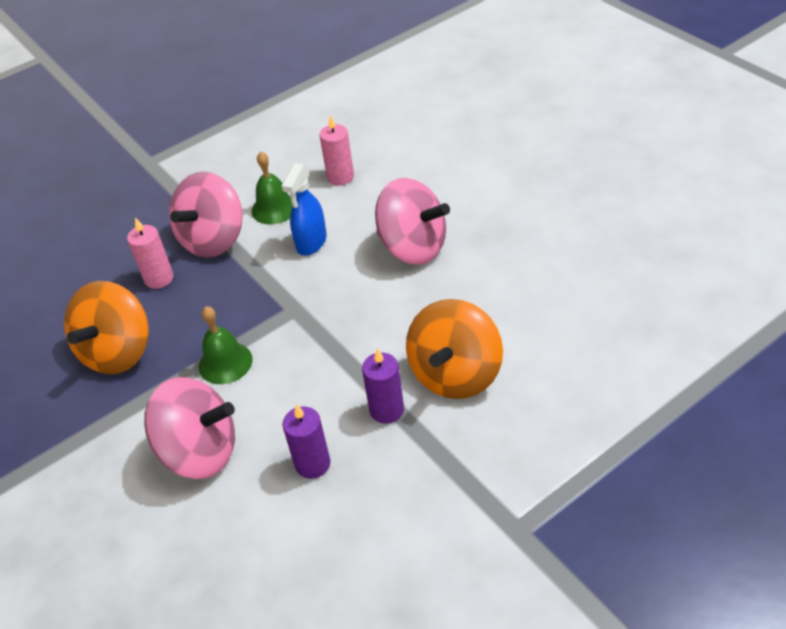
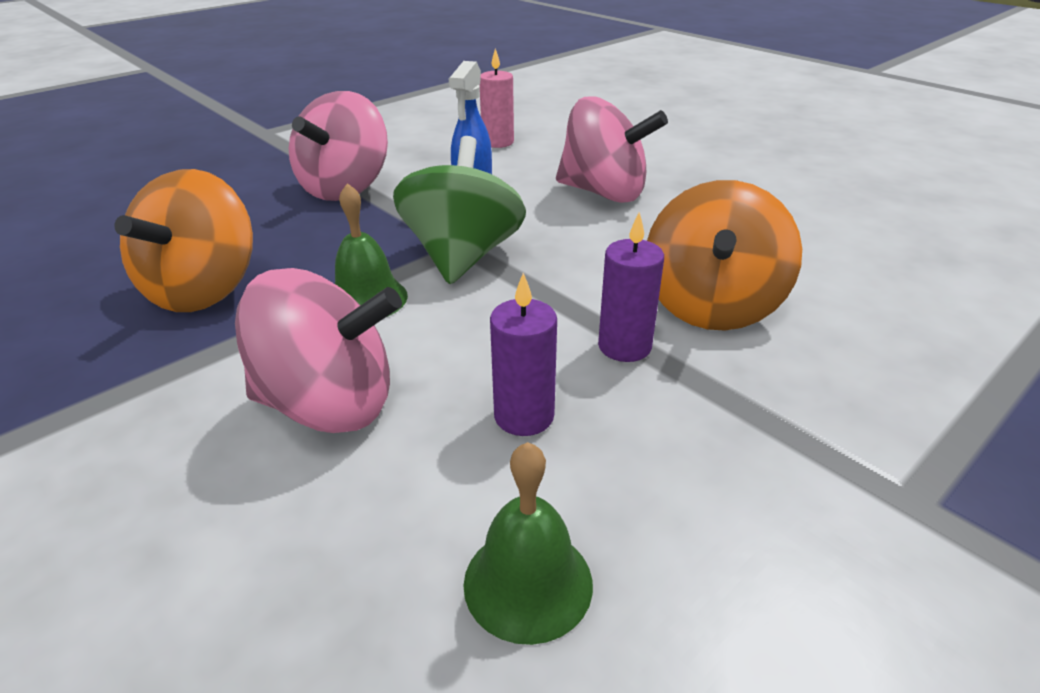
camera: 10 degrees left, 10 degrees down
pink candle [127,217,174,289] -> none
green bell [252,152,293,225] -> green bell moved to [464,442,593,645]
none -> green spinning top [393,136,526,284]

